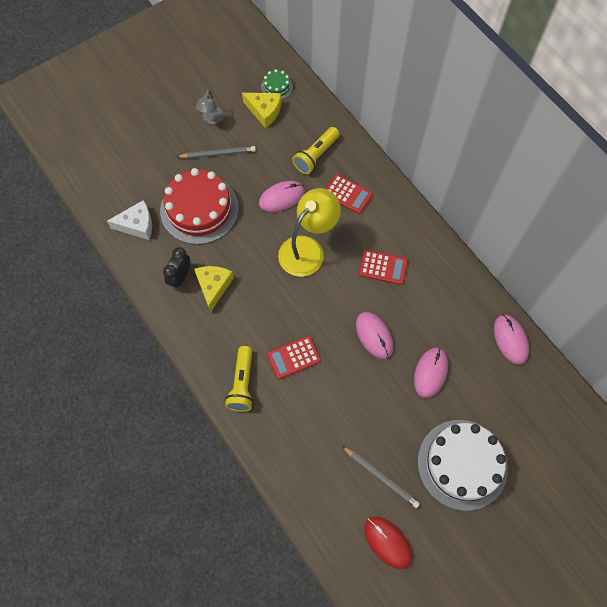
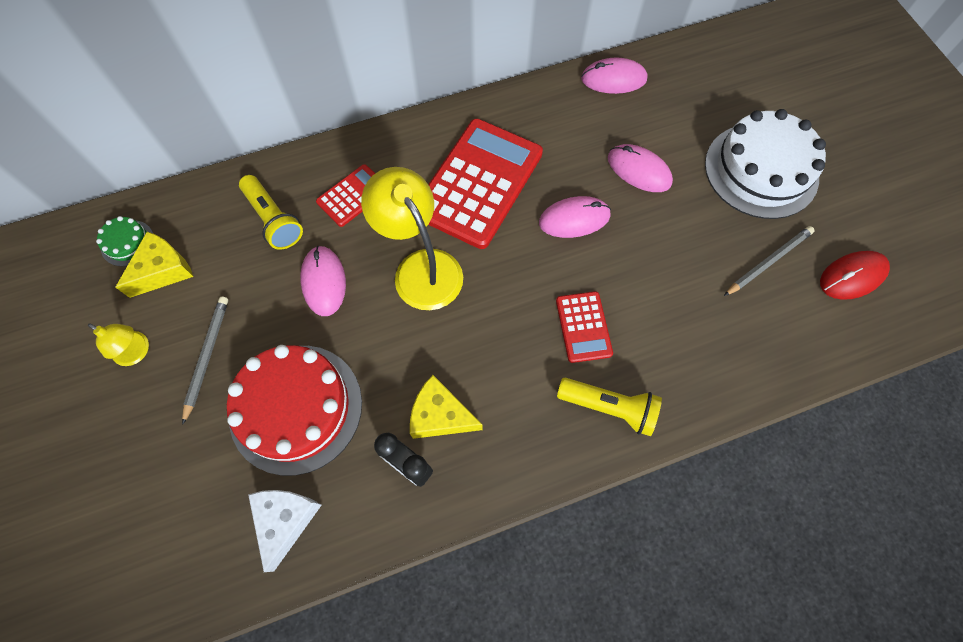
camera: 75 degrees left, 0 degrees up
grey lamp [196,90,224,124] -> yellow lamp [88,324,149,366]
red calculator [358,250,408,285] -> red calculator [428,119,543,249], size x2.05

